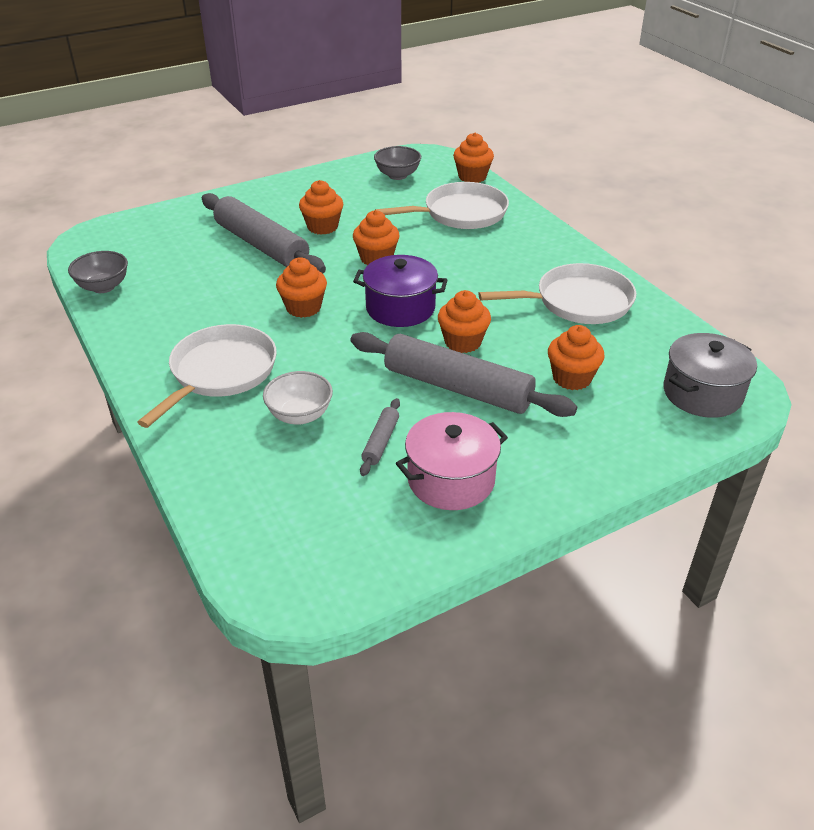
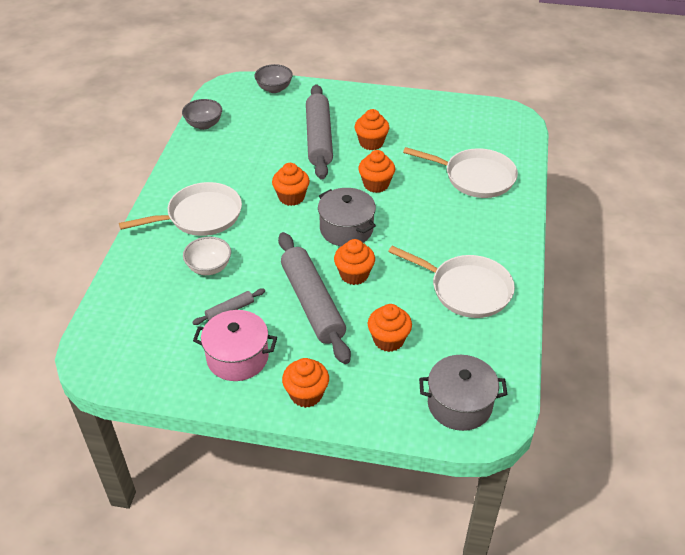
camera: 40 degrees right, 5 degrees up
purple pot [353,255,448,327] -> grey pot [318,188,376,246]
grey bowl [374,146,421,180] -> grey bowl moved to [255,64,293,93]
orange cupcake [453,133,494,183] -> orange cupcake moved to [282,358,329,408]

